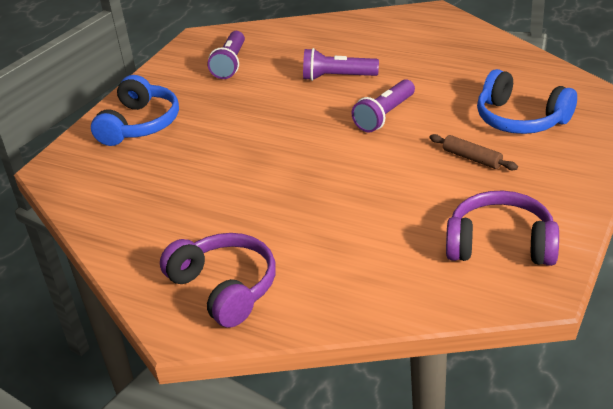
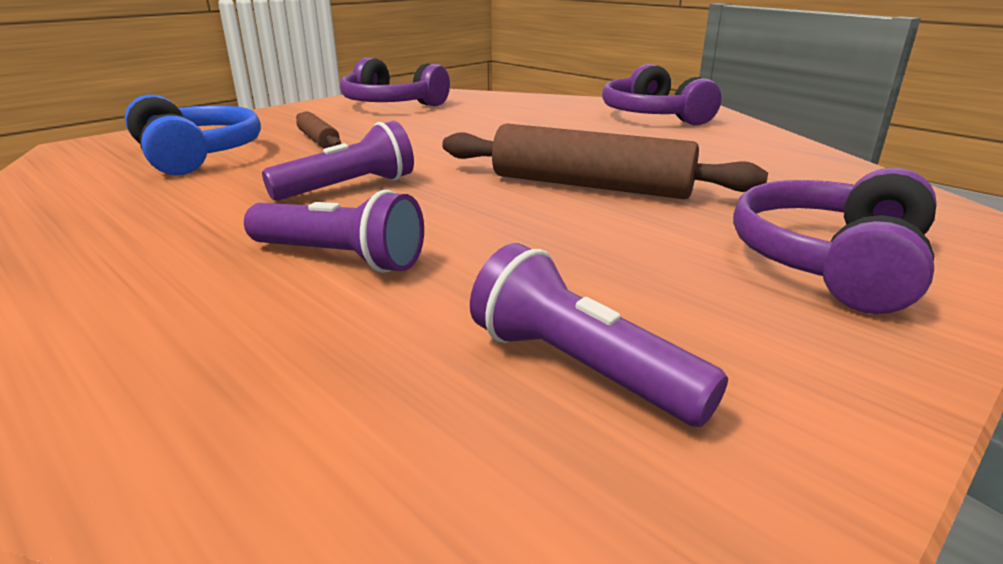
camera: 165 degrees left, 10 degrees down
blue headphones [91,75,179,146] -> purple headphones [733,168,937,314]
purple flashlight [207,31,245,79] -> purple flashlight turned 75 degrees counterclockwise [470,243,728,427]
none -> brown rolling pin [442,124,768,199]

